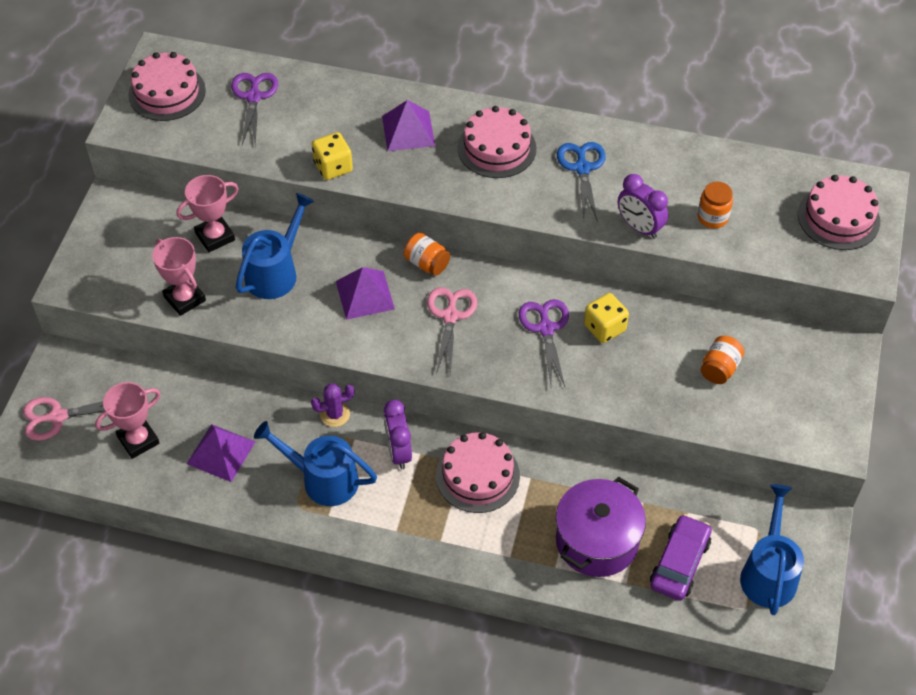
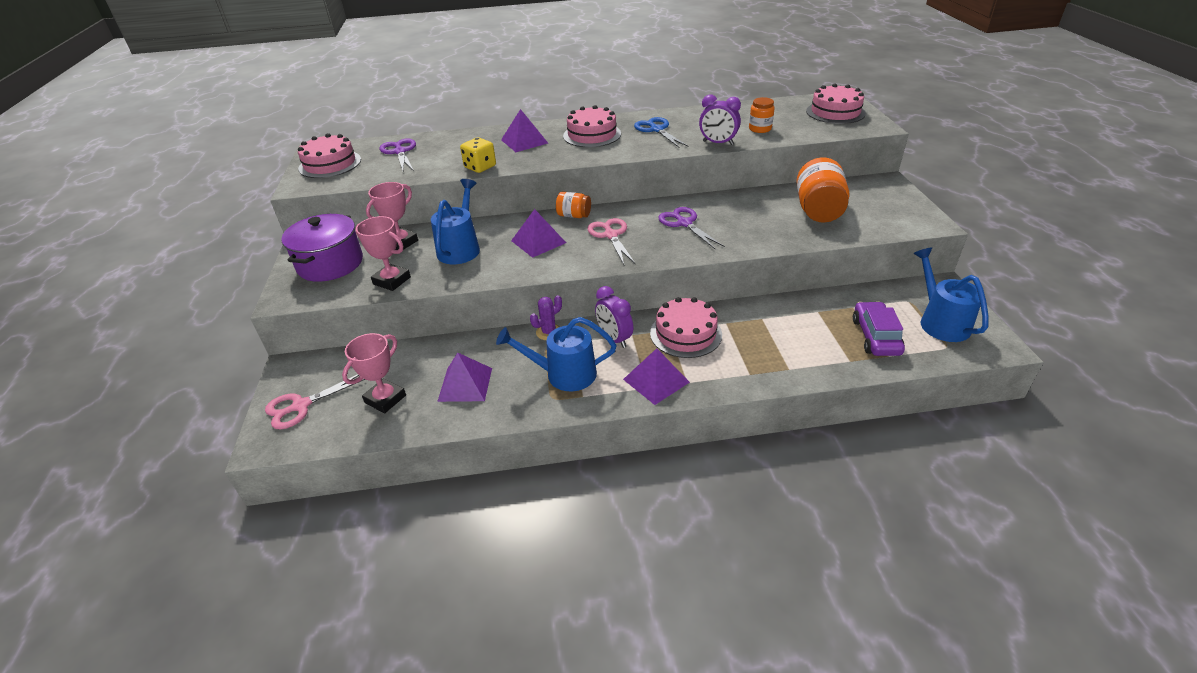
camera: 20 degrees left, 15 degrees down
purple pot [556,477,646,577] -> purple pot moved to [281,214,363,282]
yellow dice [584,293,629,343] -> none
orange jar [701,336,744,384] -> orange jar [796,157,849,223], size x1.85
none -> purple pyramid [623,348,690,405]

